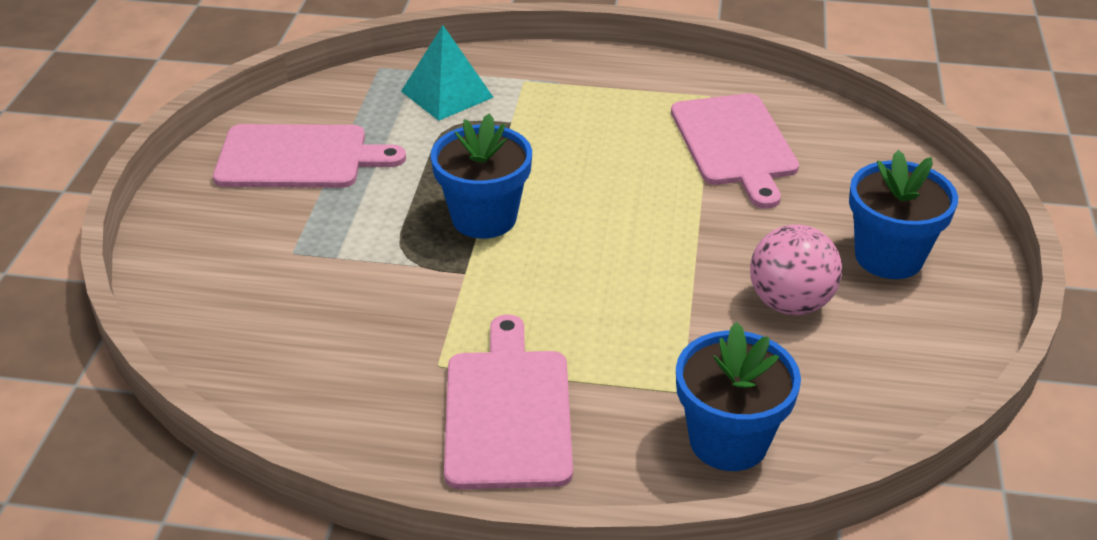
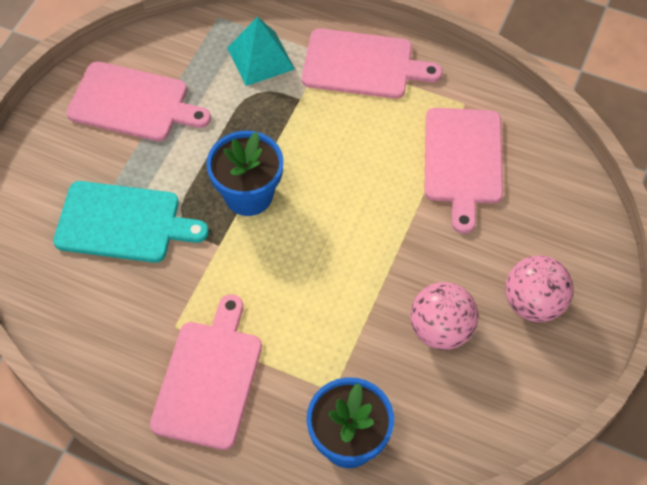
camera: 15 degrees right, 20 degrees up
blue flower pot [849,150,958,279] -> pink ball [505,255,574,322]
none -> turquoise cutting board [53,181,209,263]
none -> pink cutting board [302,28,443,99]

